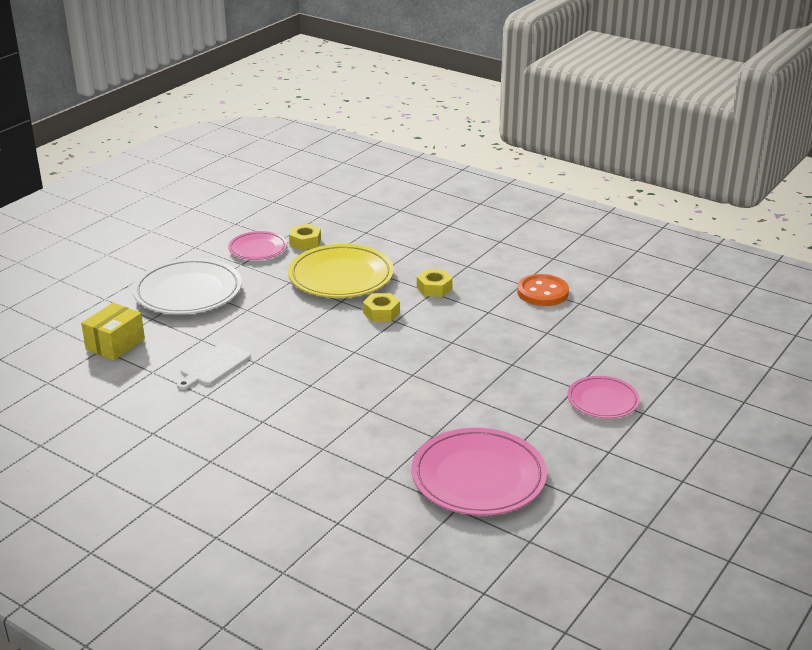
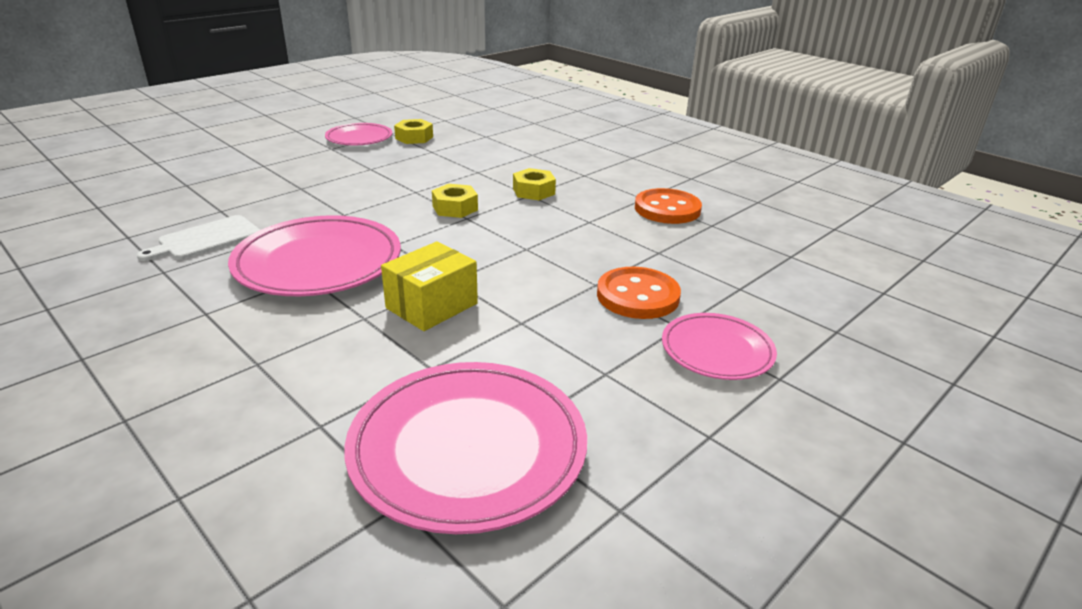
camera: 10 degrees right, 0 degrees up
yellow box [81,303,145,360] -> yellow box moved to [381,241,478,331]
white plate [132,258,242,314] -> none
yellow plate [288,244,394,298] -> none
none -> pink plate [228,215,401,296]
none -> orange button [597,267,681,319]

